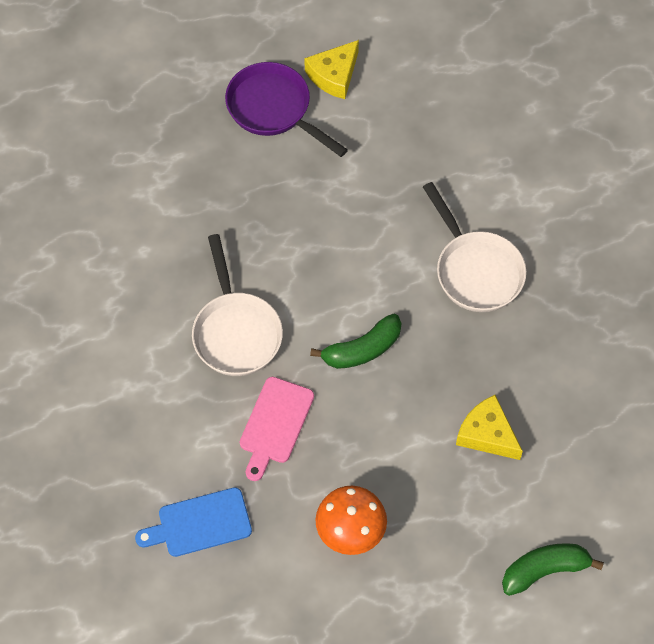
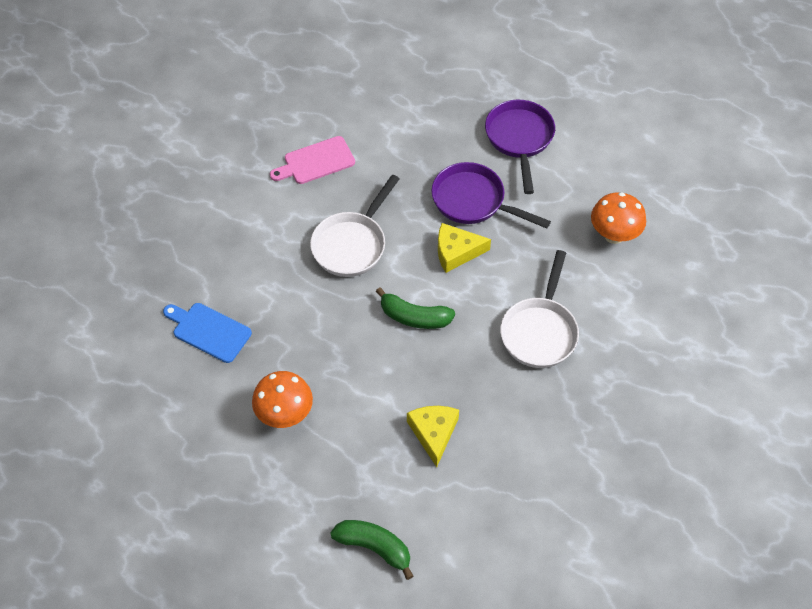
camera: 45 degrees right, 5 degrees down
pink cutting board [240,377,314,481] -> pink cutting board moved to [270,136,355,184]
yellow cheese [304,40,359,99] -> yellow cheese moved to [438,223,491,273]
none -> purple pan [432,162,551,228]
none -> orange mushroom [591,192,646,244]

